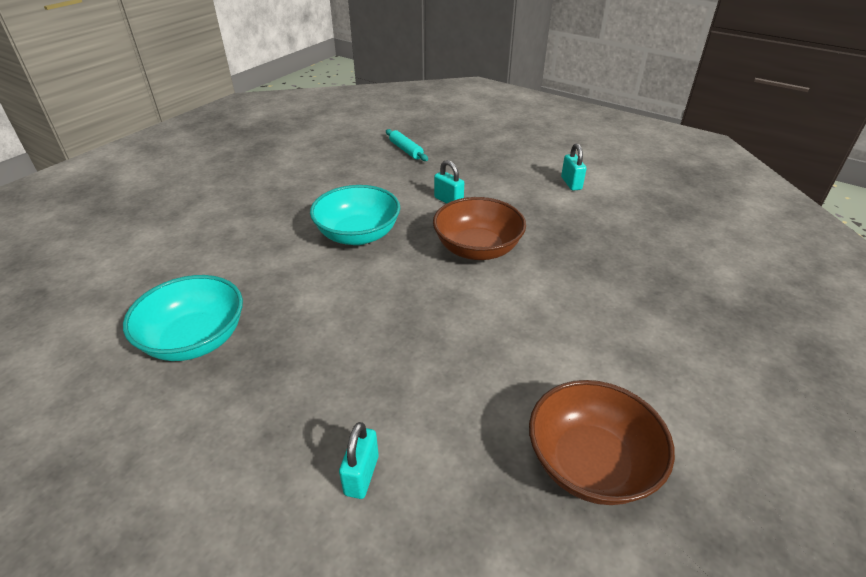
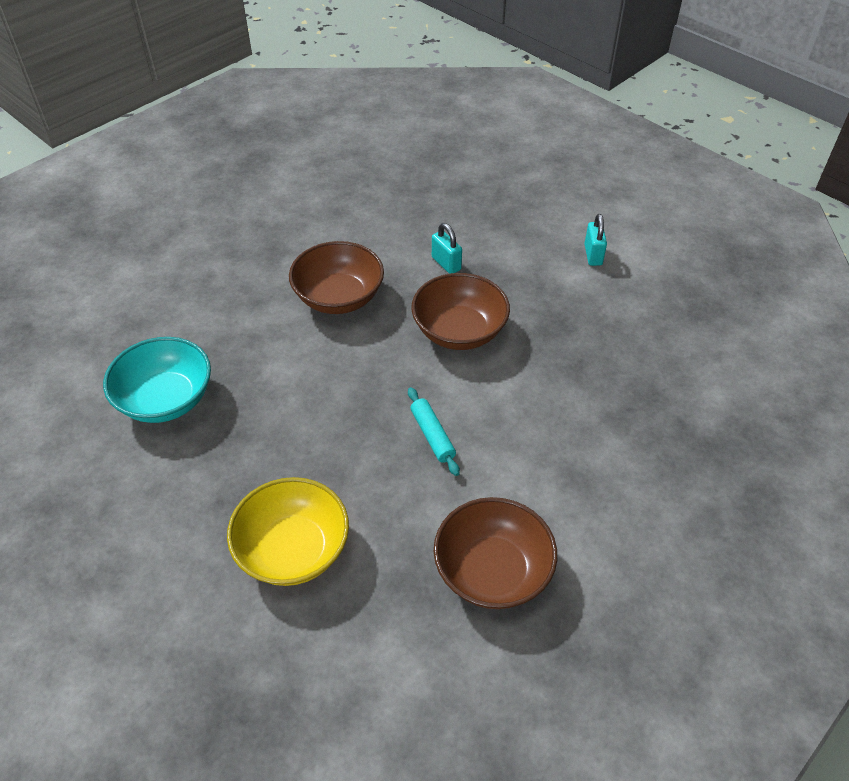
camera: 10 degrees right, 10 degrees up
turquoise bowl [310,185,400,245] -> brown bowl [289,241,384,314]
turquoise padlock [339,422,379,499] -> yellow bowl [227,477,349,586]
turquoise rolling pin [386,129,428,161] -> turquoise rolling pin moved to [408,387,460,476]

